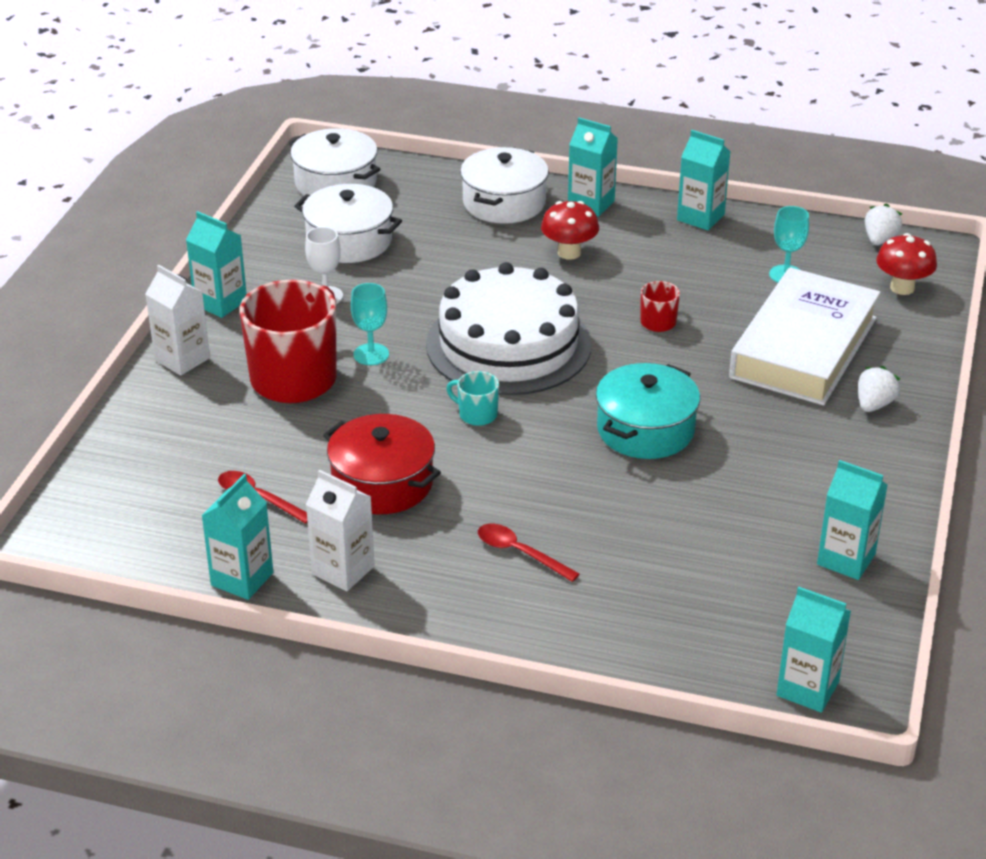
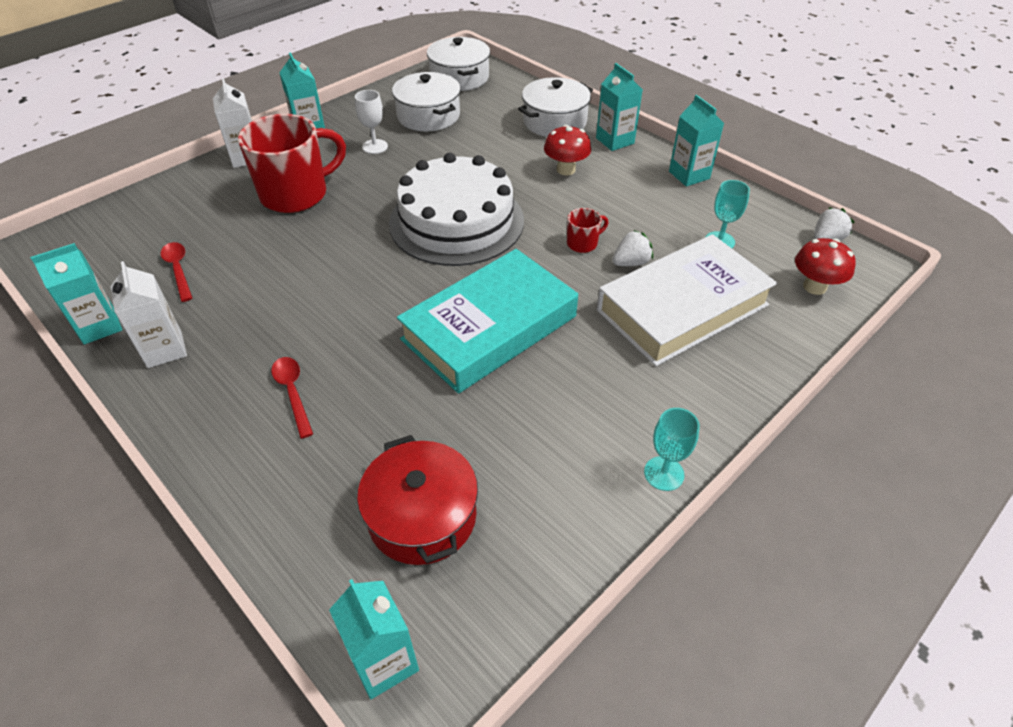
camera: 30 degrees right, 10 degrees up
red pot [323,414,441,514] -> red pot moved to [357,435,478,565]
turquoise goblet [351,283,389,365] -> turquoise goblet moved to [644,408,700,491]
turquoise mug [446,371,499,426] -> none
turquoise pot [596,363,700,459] -> turquoise book [397,249,578,393]
turquoise carton [817,460,888,580] -> none
white strawberry [858,366,900,412] -> white strawberry moved to [612,230,653,266]

